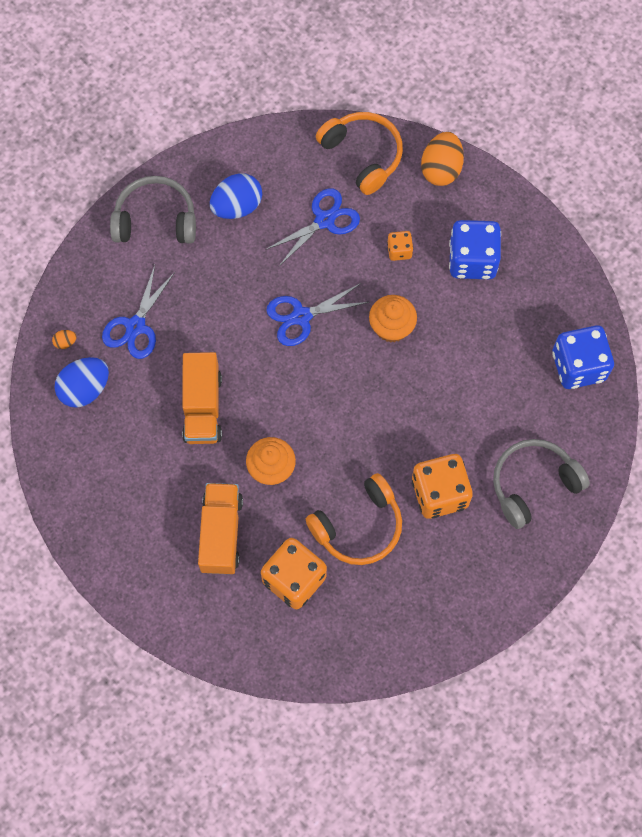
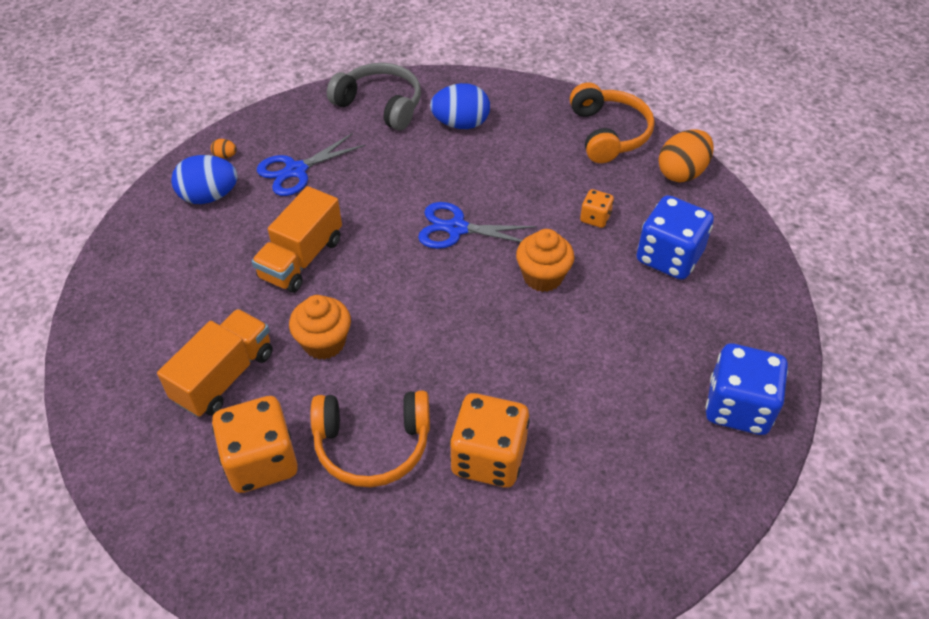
camera: 30 degrees right, 20 degrees down
blue scissors [265,188,360,266] -> none
grey headphones [493,439,590,529] -> none

